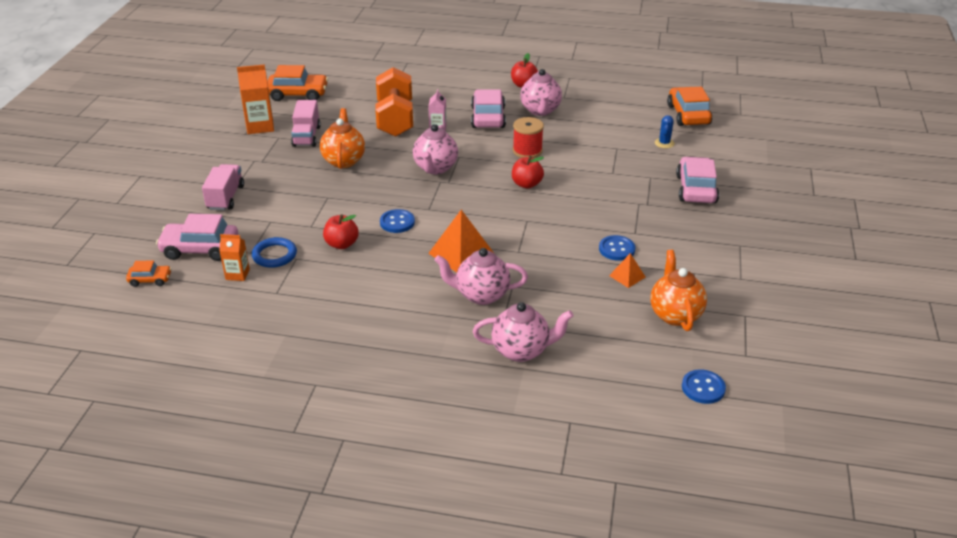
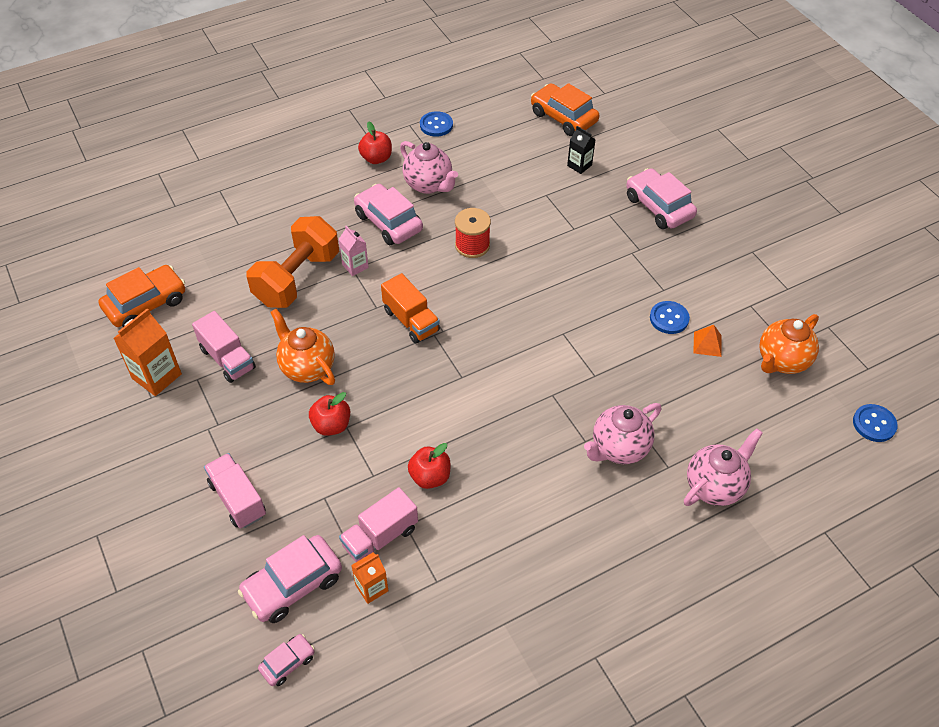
camera: 40 degrees left, 15 degrees up
orange car [126,260,172,287] -> pink car [258,634,315,686]
blue ring [252,237,297,268] -> pink truck [339,487,418,562]
orange dumbbell [375,67,413,137] -> orange dumbbell turned 75 degrees clockwise [246,216,339,308]
blue button [380,209,415,233] -> blue button moved to [420,111,453,137]
pink teapot [413,124,458,174] -> orange truck [381,273,440,344]
orange pyramid [428,210,495,273] -> none
red apple [512,156,544,189] -> red apple moved to [309,392,350,436]
orange teapot [650,250,707,331] -> orange teapot turned 90 degrees counterclockwise [759,314,819,374]
blue cactus [655,115,675,148] -> black carton [567,126,596,174]

